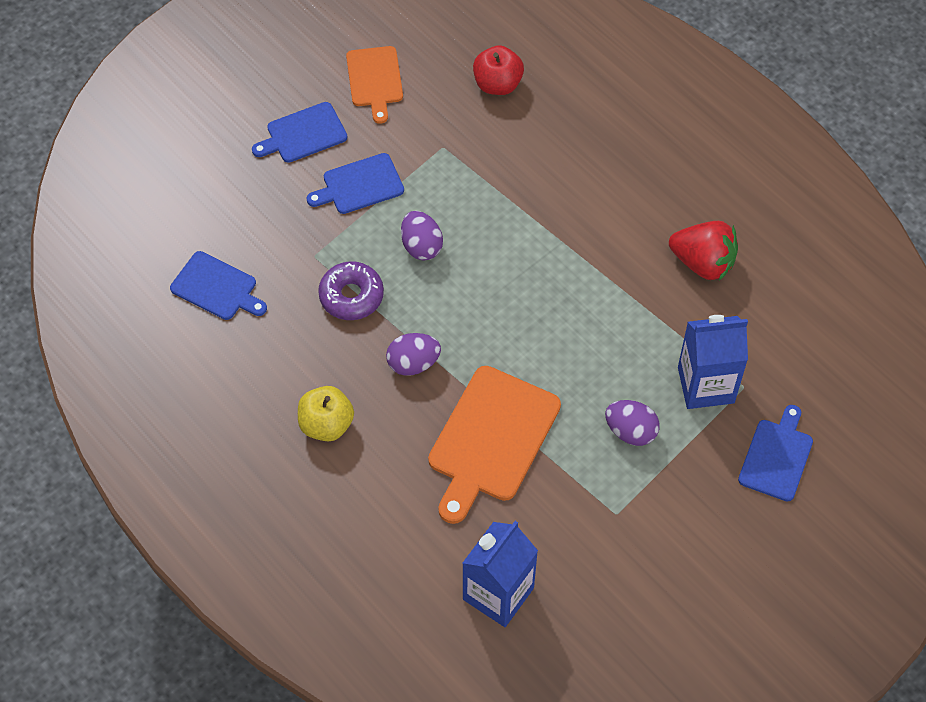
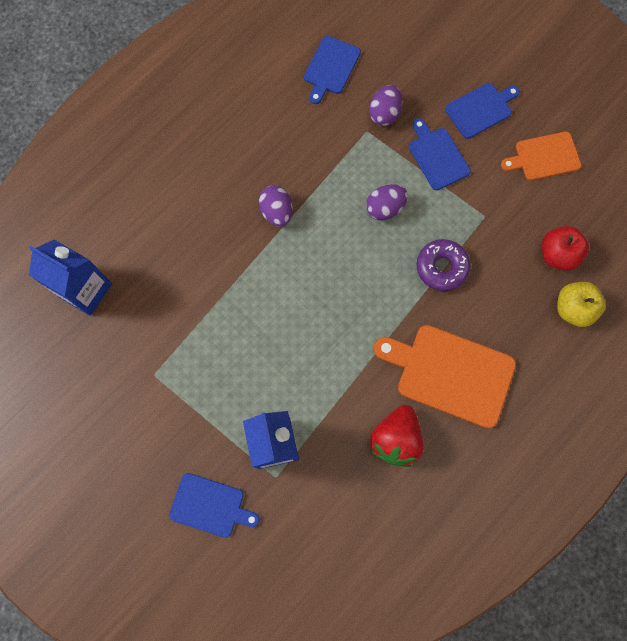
camera: 85 degrees right, 15 degrees up
blue cutting board [252,102,347,163] -> blue cutting board turned 90 degrees clockwise [445,83,520,139]
yellow apple [298,386,354,442] -> yellow apple moved to [557,282,606,327]
purple donut [318,261,384,320] -> purple donut moved to [417,239,471,291]
orange cutting board [428,366,561,524] -> orange cutting board moved to [373,325,516,428]
purple egg [605,400,660,446] -> purple egg moved to [369,85,402,126]

